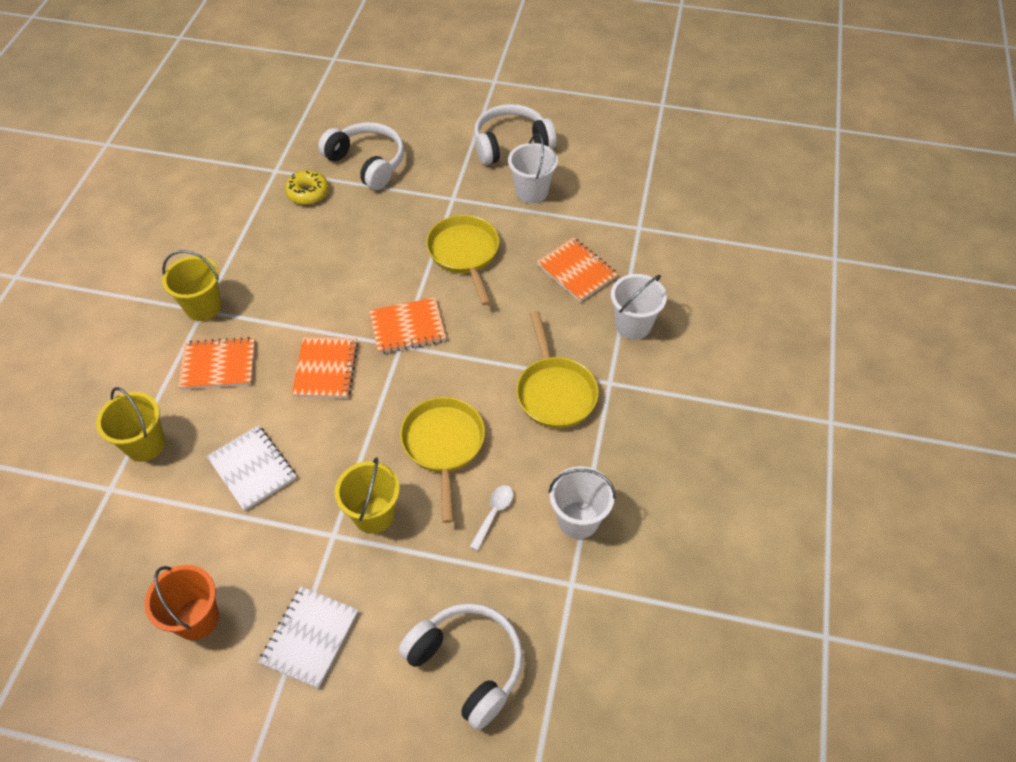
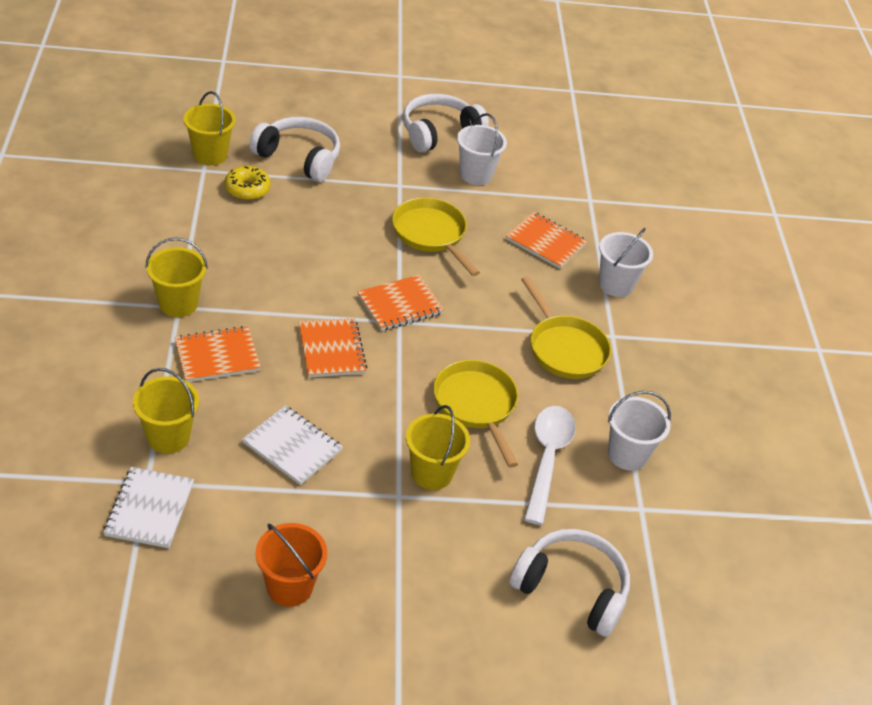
camera: 20 degrees left, 10 degrees down
white notebook [259,587,358,689] -> white notebook moved to [103,467,194,548]
white spoon [470,485,513,551] -> white spoon [524,406,576,525], size x1.97
none -> yellow bucket [183,91,236,165]

